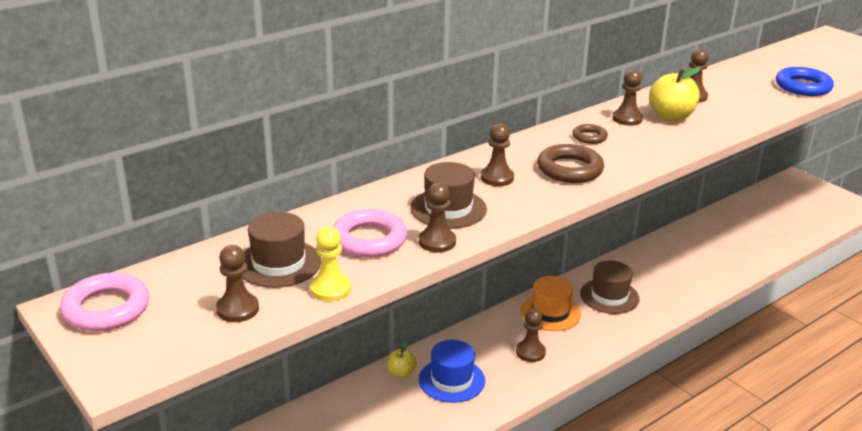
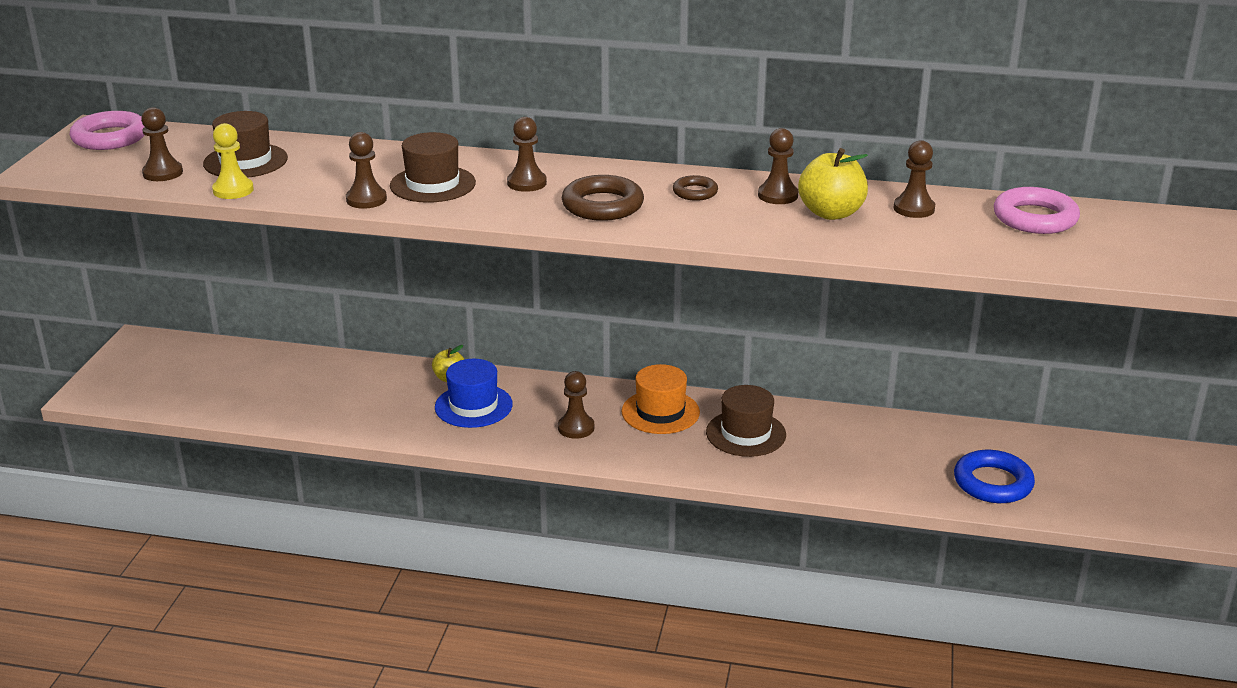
camera: 50 degrees right, 0 degrees up
pink ring [333,209,407,257] -> pink ring moved to [994,187,1080,234]
blue ring [776,67,834,96] -> blue ring moved to [954,450,1035,503]

